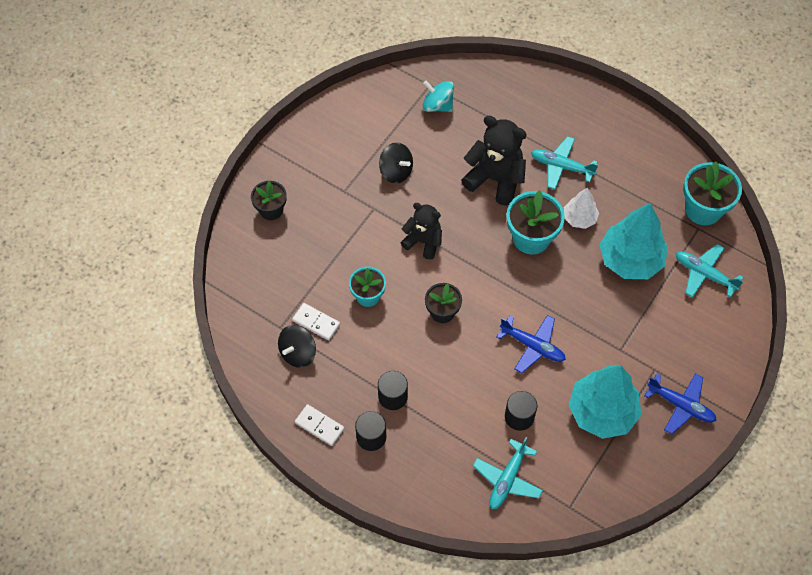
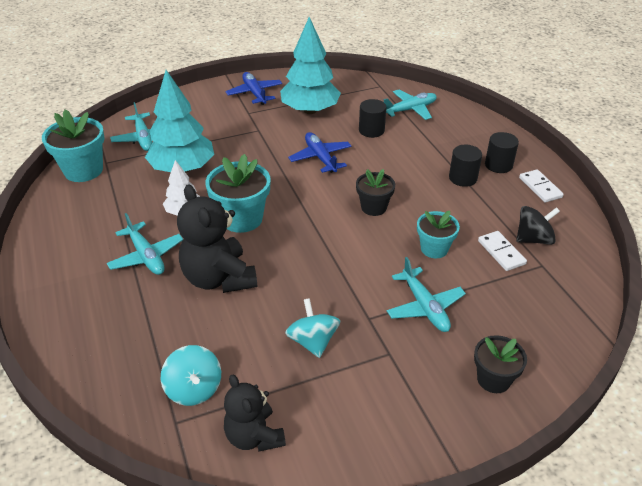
camera: 145 degrees left, 20 degrees down
black spinning top [379,142,413,184] -> turquoise spinning top [285,298,340,358]
black teddy bear [401,203,442,260] -> black teddy bear moved to [224,375,286,452]
none -> turquoise plane [387,257,466,332]

